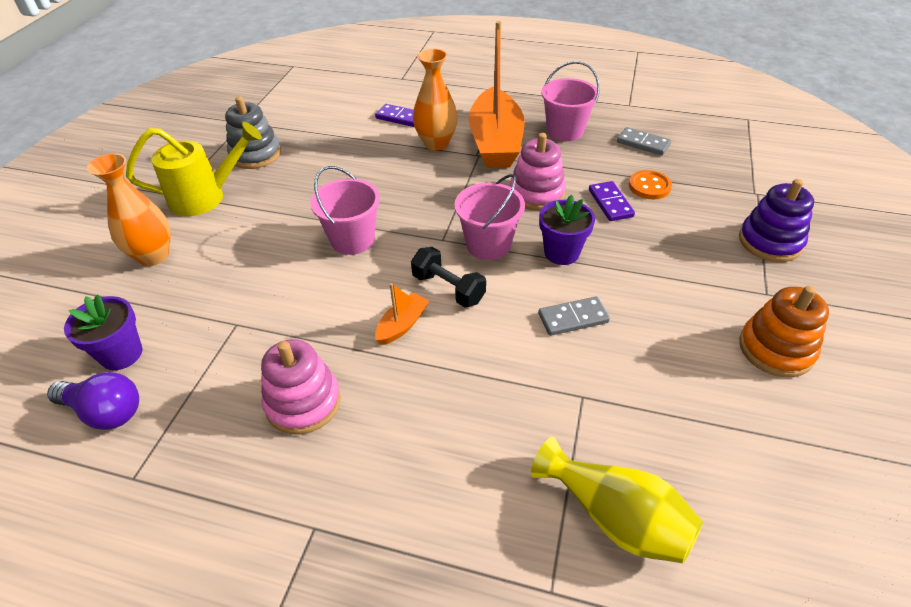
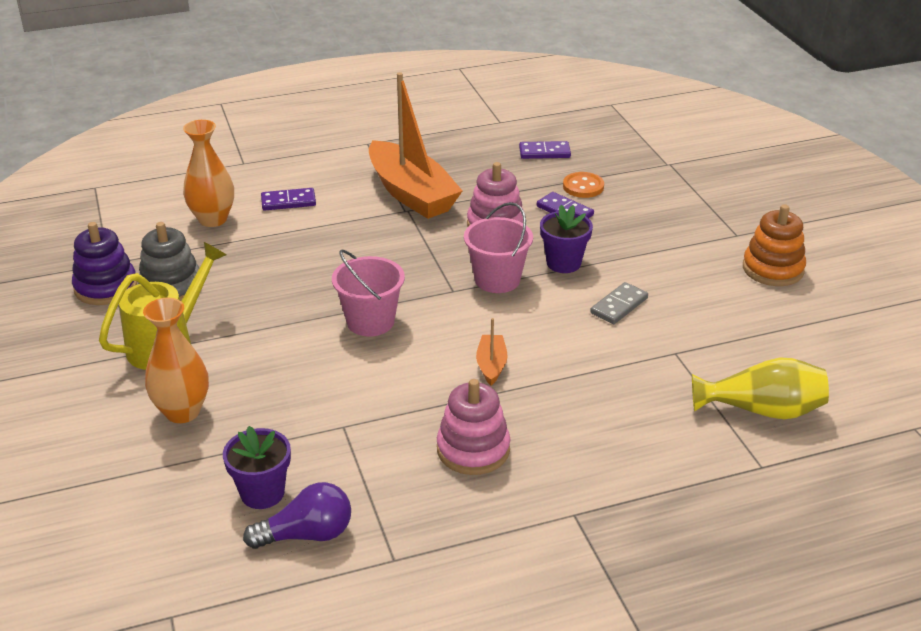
camera: 35 degrees left, 10 degrees down
black dumbbell [411,247,486,308] -> none
orange vase [413,49,458,150] -> orange vase moved to [183,120,234,227]
pink bucket [541,61,600,141] -> none
grey domino [617,127,671,155] -> purple domino [519,141,571,159]
purple stacking toy [739,179,814,262] -> purple stacking toy moved to [72,222,137,305]

